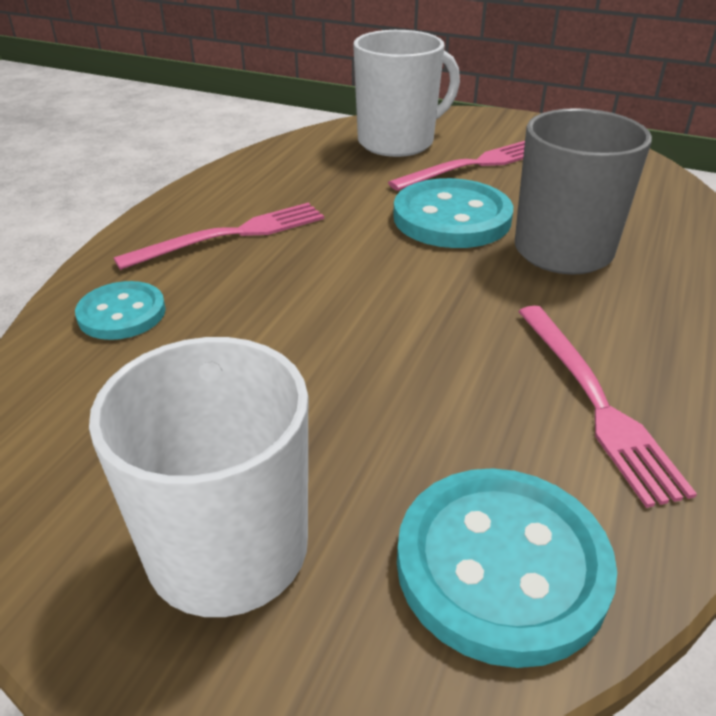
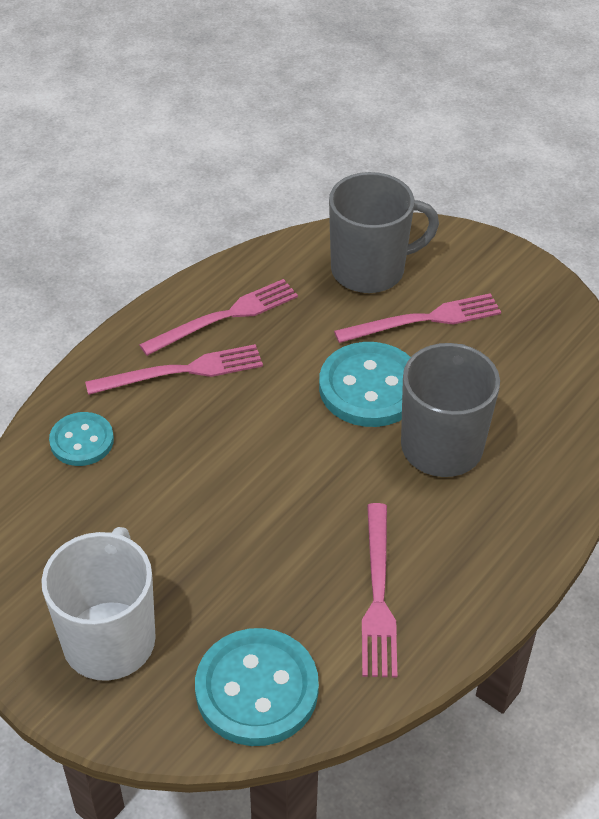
camera: 15 degrees right, 10 degrees up
white mug [353,30,460,157] -> grey mug [329,172,439,293]
none -> pink fork [139,279,298,356]

